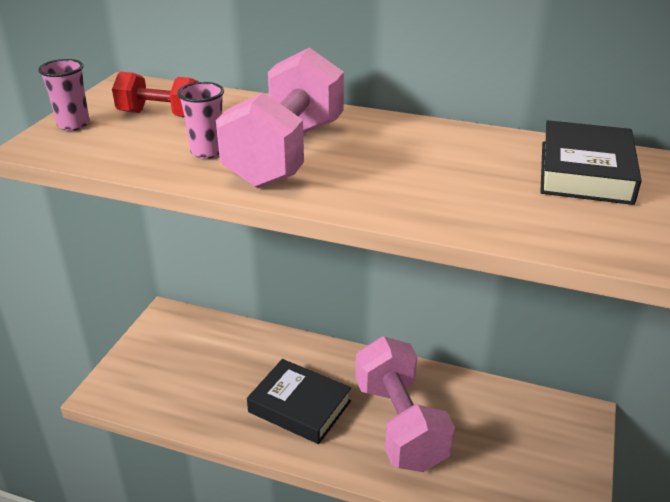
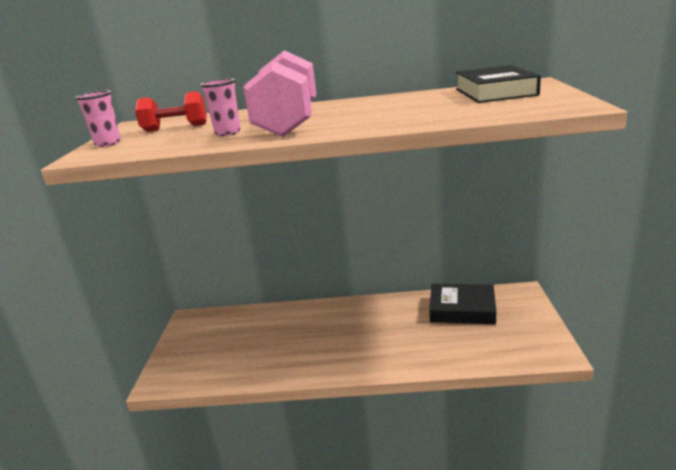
camera: 15 degrees left, 10 degrees down
black book [247,359,351,444] -> black book moved to [429,284,496,324]
pink dumbbell [355,336,455,472] -> none

